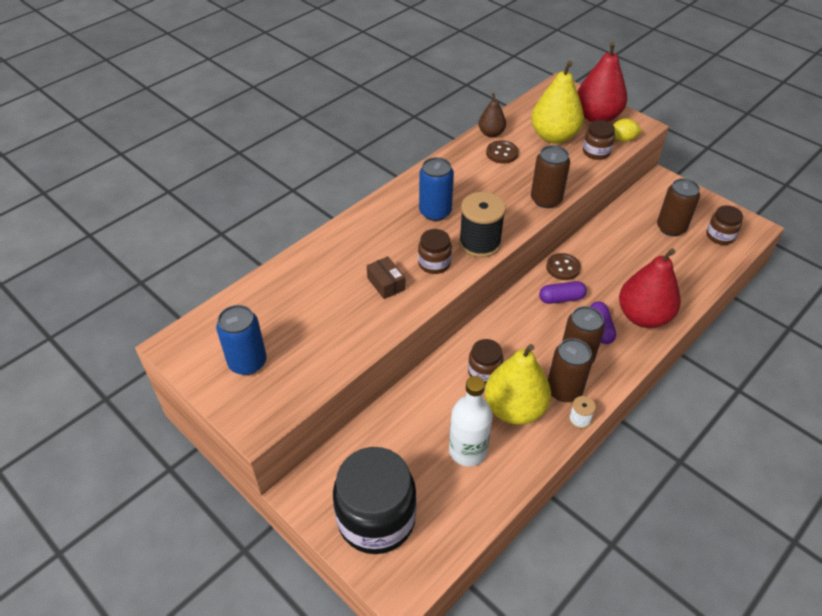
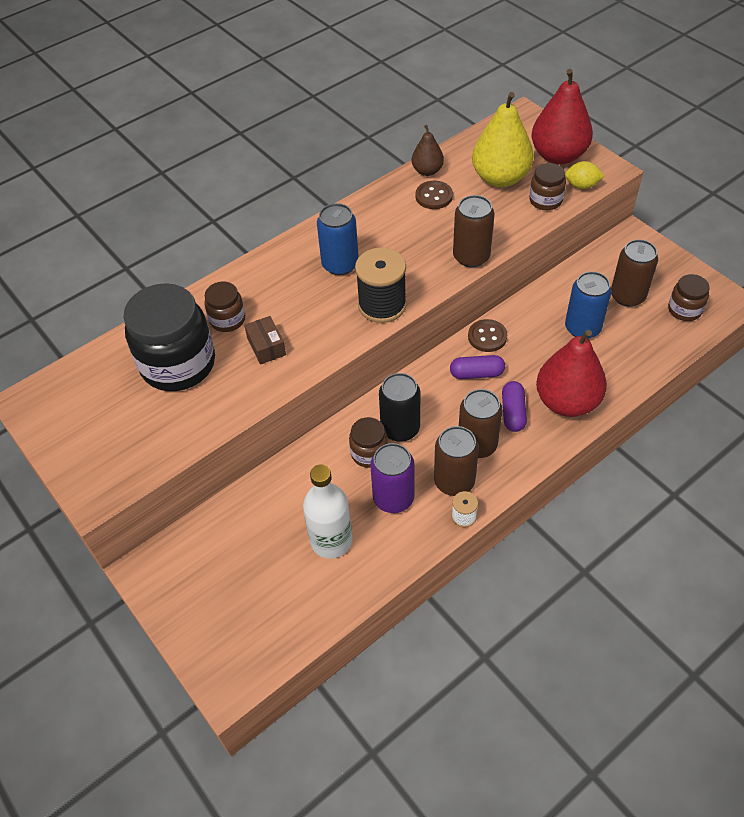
camera: 10 degrees right, 5 degrees up
blue can [216,305,266,375] -> blue can moved to [565,271,612,339]
black jar [333,447,417,554] -> black jar moved to [123,283,215,391]
brown jar [418,229,452,274] -> brown jar moved to [204,282,245,332]
yellow pear [485,344,551,425] -> purple can [370,443,415,513]
none -> black can [379,373,420,442]

